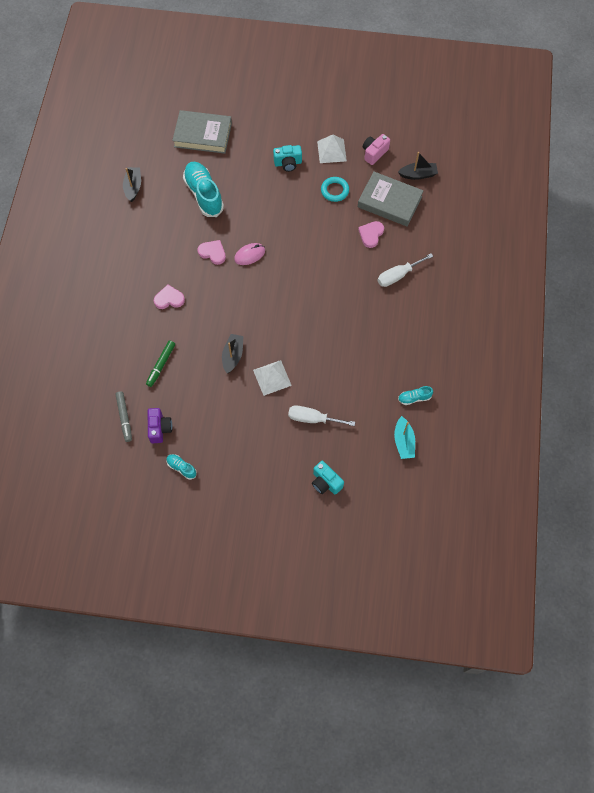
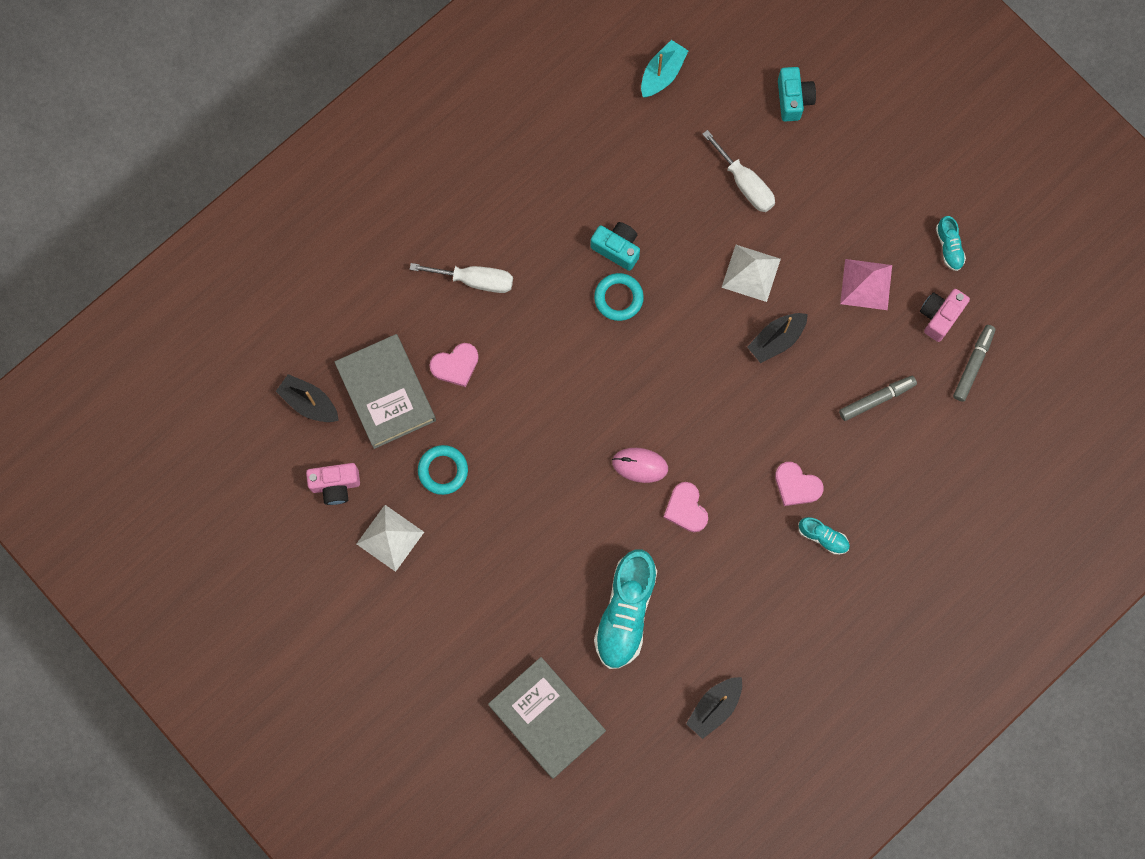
camera: 140 degrees left, 10 degrees up
green marker [146,340,175,387] -> grey marker [839,376,917,421]
purple camera [148,408,172,443] -> pink camera [920,289,970,342]
turquoise camera [273,145,302,172] -> turquoise camera moved to [590,222,640,271]
turquoise shoe [398,386,433,405] -> turquoise shoe moved to [798,517,850,555]
none -> turquoise ring [594,273,644,321]
none -> pink pyramid [840,259,892,310]

